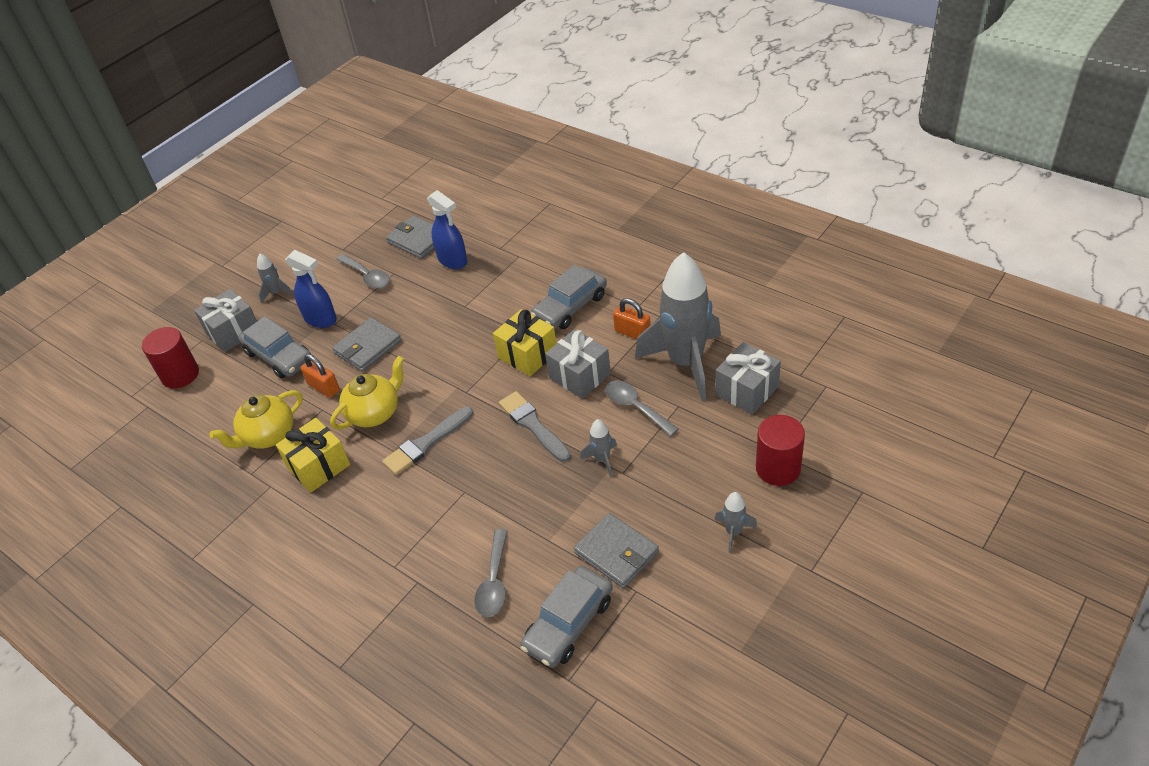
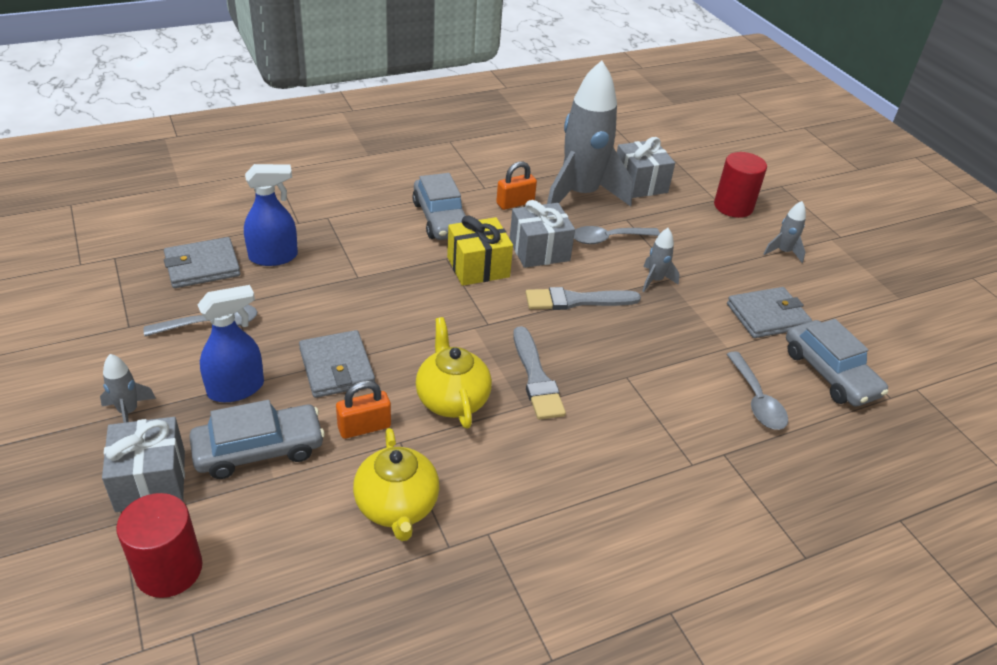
camera: 70 degrees left, 5 degrees down
yellow gift [276,418,350,492] -> none
grey spoon [474,529,508,617] -> grey spoon turned 45 degrees clockwise [726,351,788,430]

